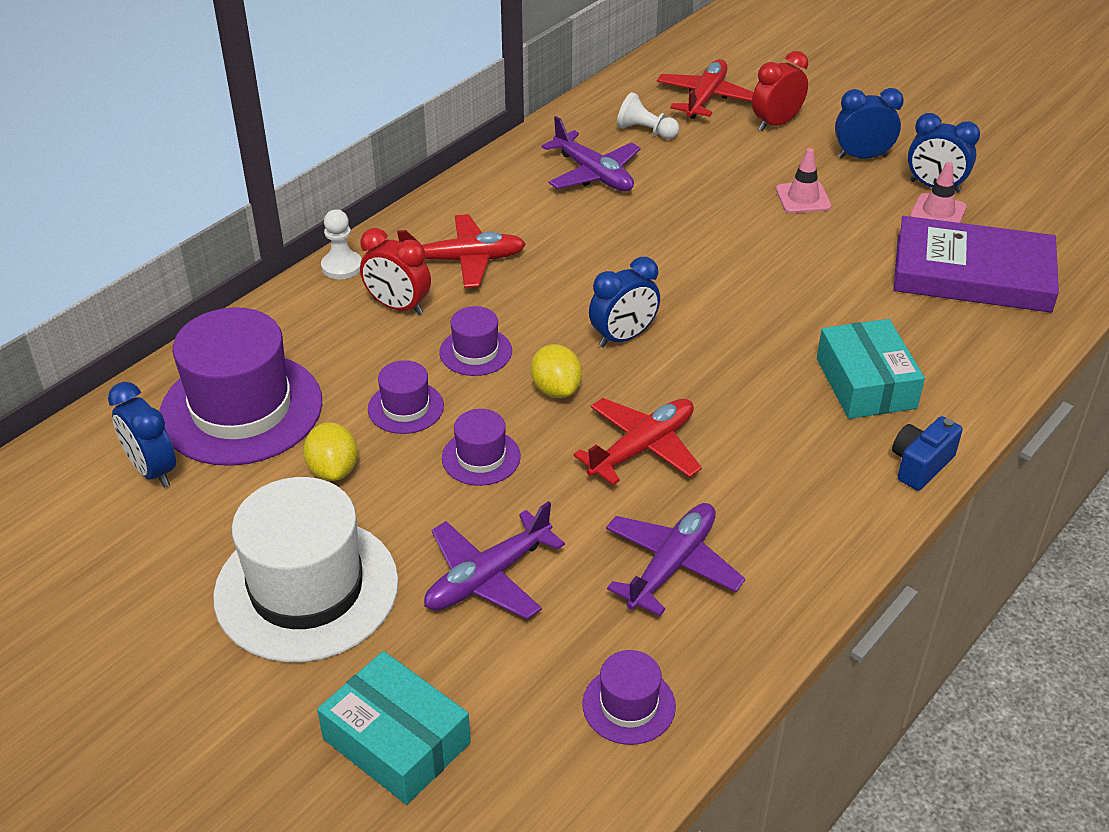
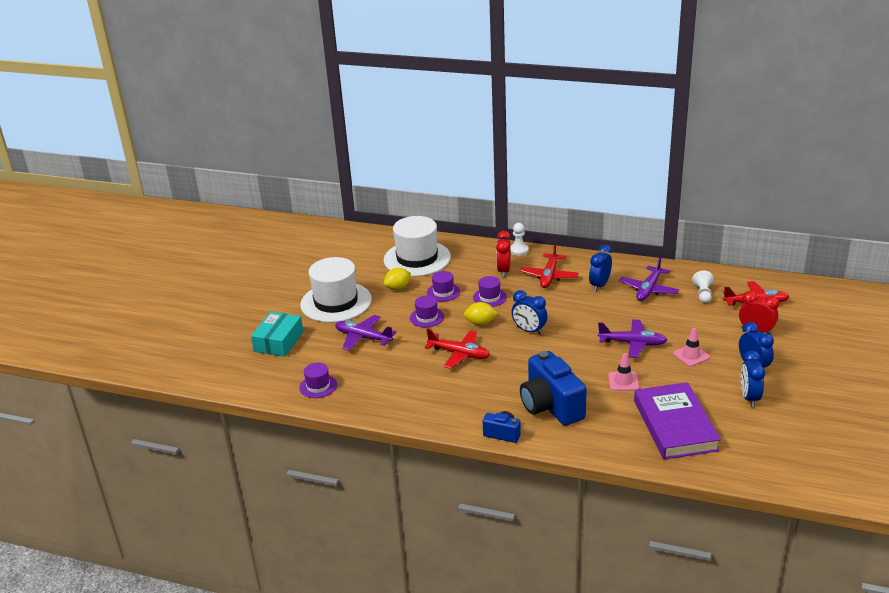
camera: 70 degrees right, 10 degrees down
blue clock [108,382,176,488] -> blue clock moved to [589,245,612,292]
purple hat [159,307,322,466] -> white hat [384,216,451,276]
red plane [397,214,526,288] -> red plane turned 45 degrees clockwise [520,243,579,288]
yellow lemon [531,344,582,398] -> yellow lemon turned 45 degrees clockwise [464,302,498,326]
purple plane [606,503,745,616] -> purple plane moved to [598,319,667,358]
turquoise box [817,319,925,419] -> blue camera [520,351,587,426]
pink traffic cone [910,162,967,223] -> pink traffic cone moved to [608,353,639,391]

